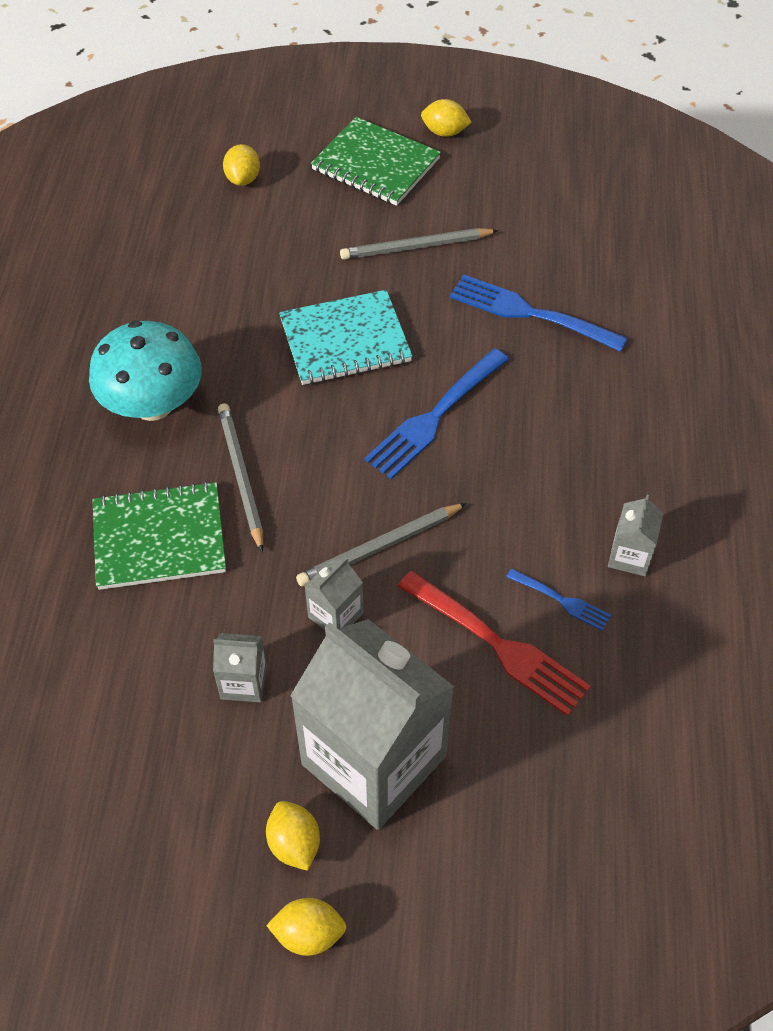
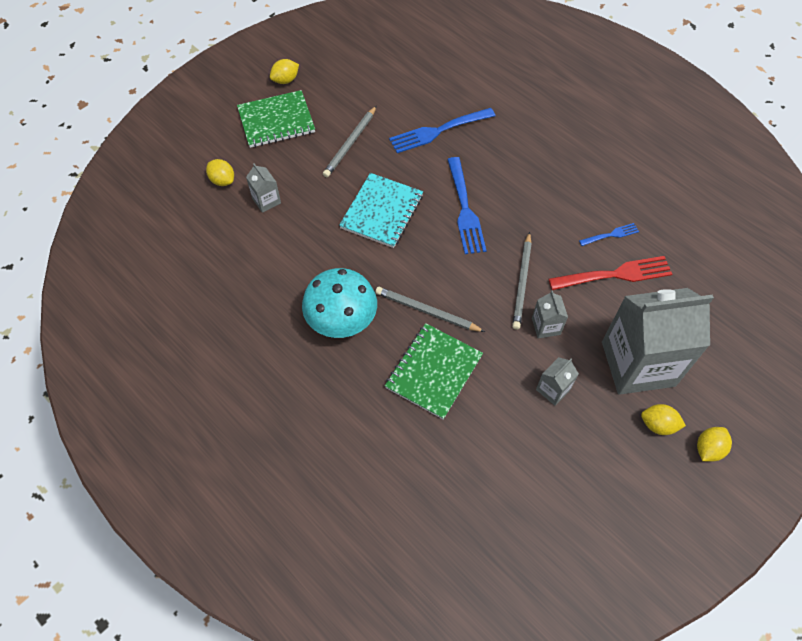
camera: 50 degrees left, 5 degrees up
grey carton [608,495,663,576] -> grey carton moved to [246,163,281,213]

